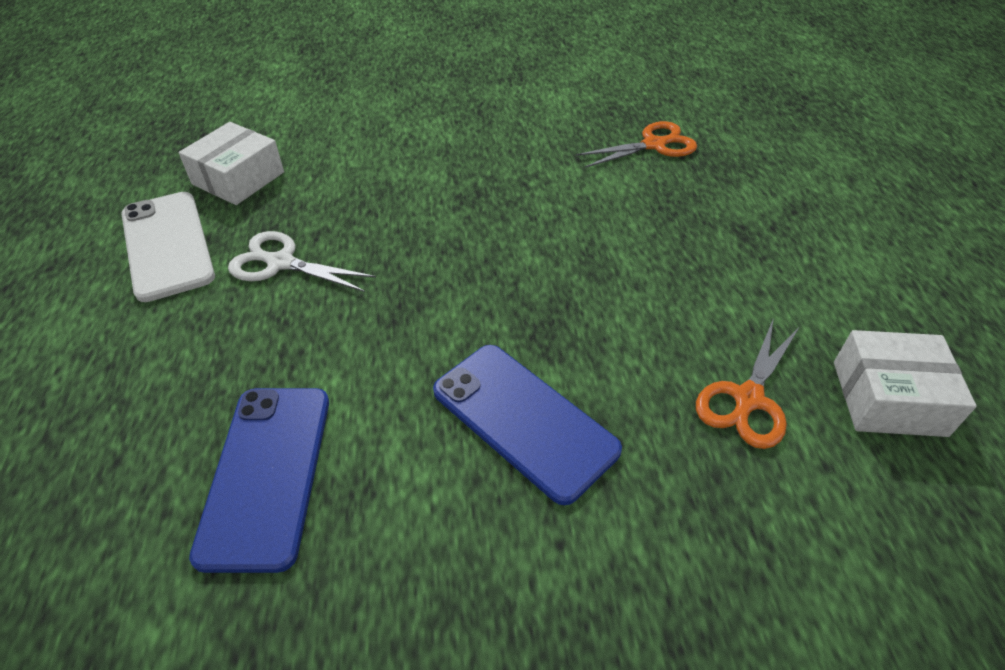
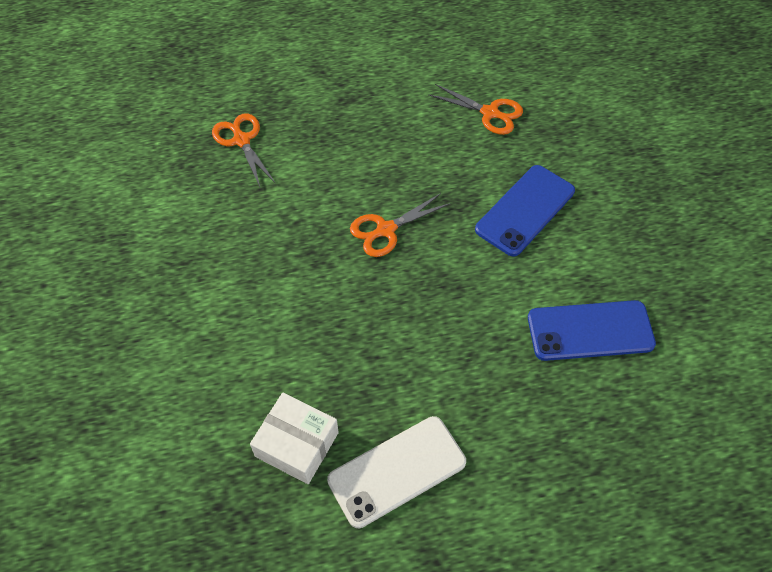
camera: 95 degrees left, 10 degrees up
white scissors [228,231,376,292] -> none
white box [834,330,977,437] -> none
none -> orange scissors [350,193,451,257]

